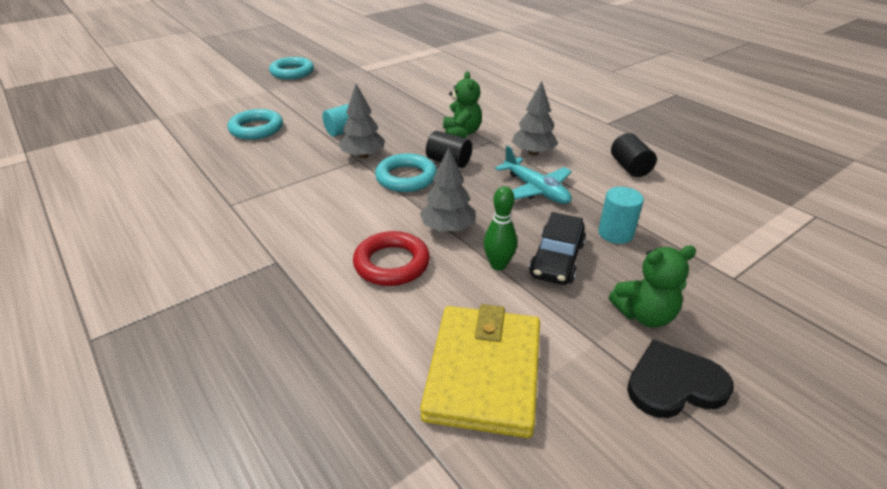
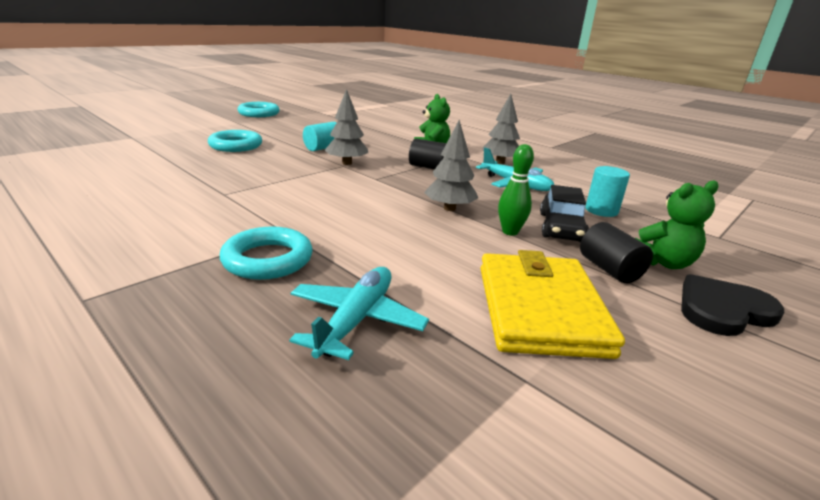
camera: 10 degrees left, 10 degrees down
red ring [353,231,430,286] -> none
turquoise ring [375,153,437,192] -> turquoise ring moved to [220,227,312,280]
black cylinder [611,133,657,177] -> black cylinder moved to [580,222,653,283]
none -> turquoise plane [289,267,429,360]

